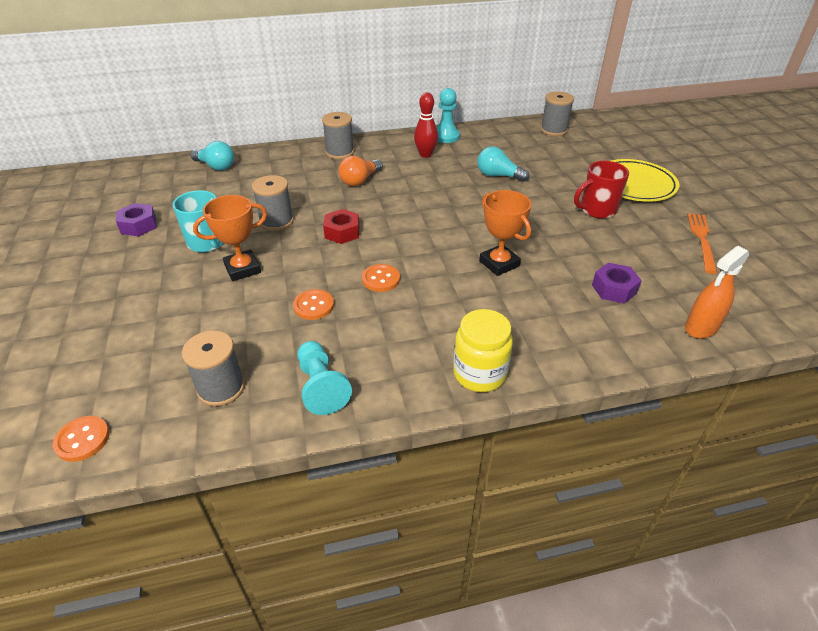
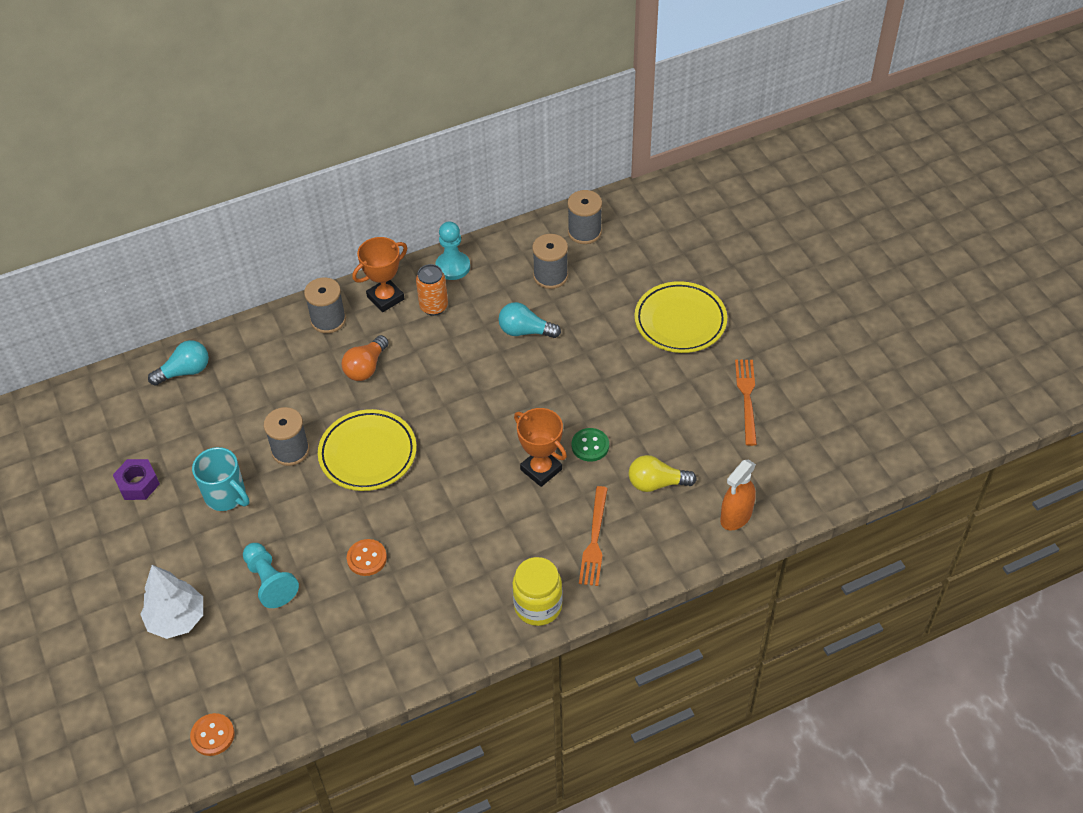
camera: 10 degrees left, 10 degrees up
grey spool [182,331,245,406] -> grey spool moved to [532,234,568,289]
turquoise light bulb [191,141,234,170] -> turquoise light bulb turned 45 degrees counterclockwise [148,340,209,386]
orange trophy [193,195,267,281] -> orange trophy moved to [352,237,407,312]
turquoise pawn [297,341,352,415] -> turquoise pawn moved to [243,543,299,608]
red nut [323,209,360,244] -> yellow plate [318,409,417,491]
orange button [362,264,400,292] -> none
red bowling pin [414,92,438,158] -> orange can [416,264,448,316]
red mug [574,161,629,219] -> none
purple nut [592,263,642,304] -> yellow light bulb [629,455,697,492]
none -> white tree [140,565,203,639]
none -> green button [572,428,609,461]
none -> orange fork [579,486,608,586]

